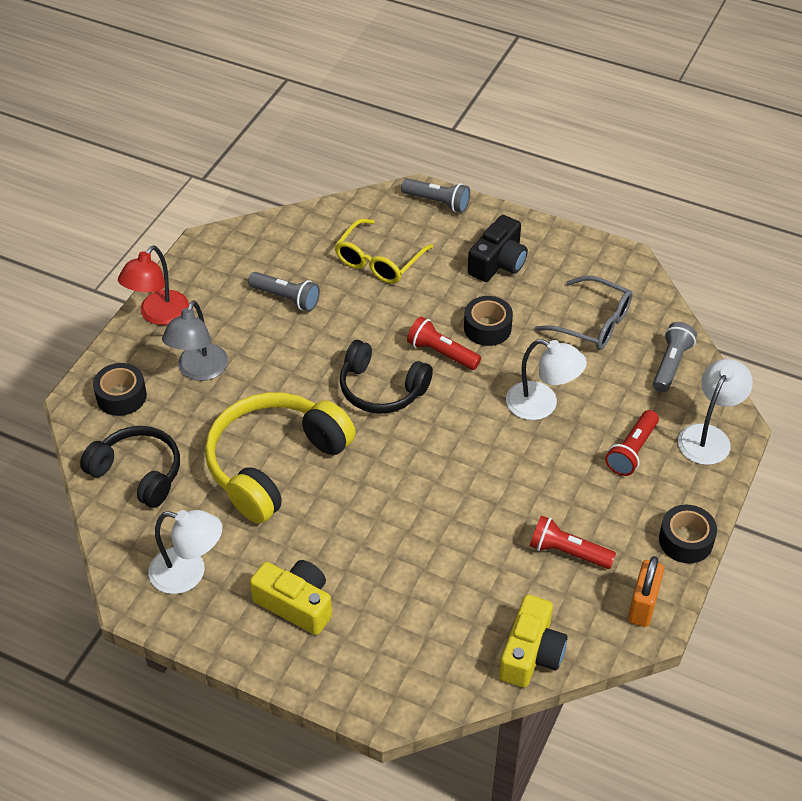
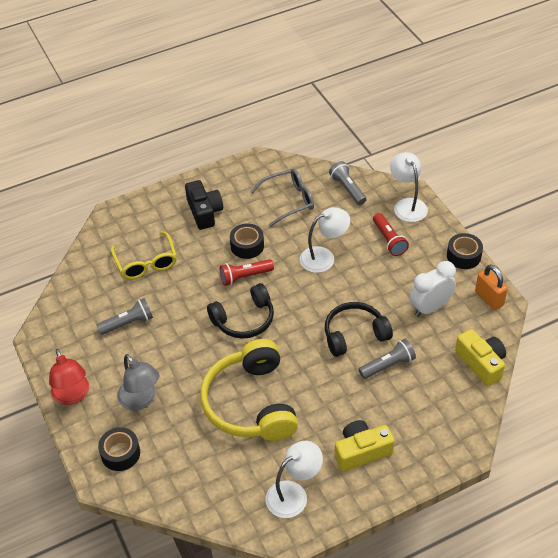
camera: 50 degrees left, 0 degrees up
black headphones [80,426,180,508] -> black headphones moved to [325,302,393,357]
grey flashlight [401,178,470,213] -> grey flashlight moved to [358,339,416,379]
red flashlight [530,515,616,569] -> white clock [410,261,456,317]

